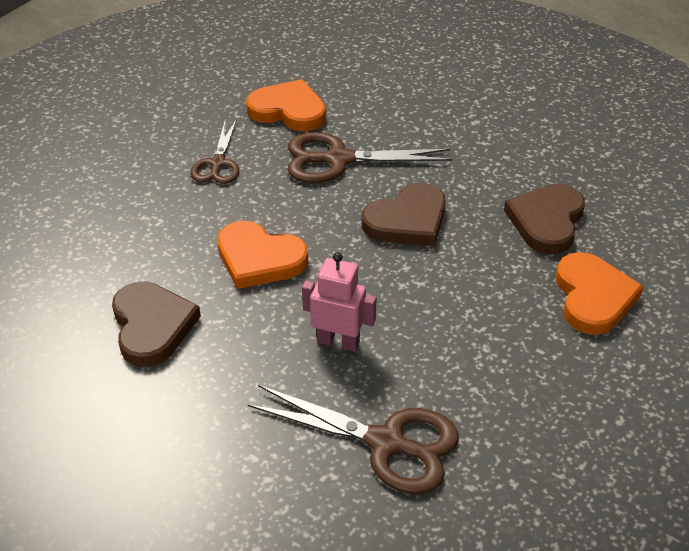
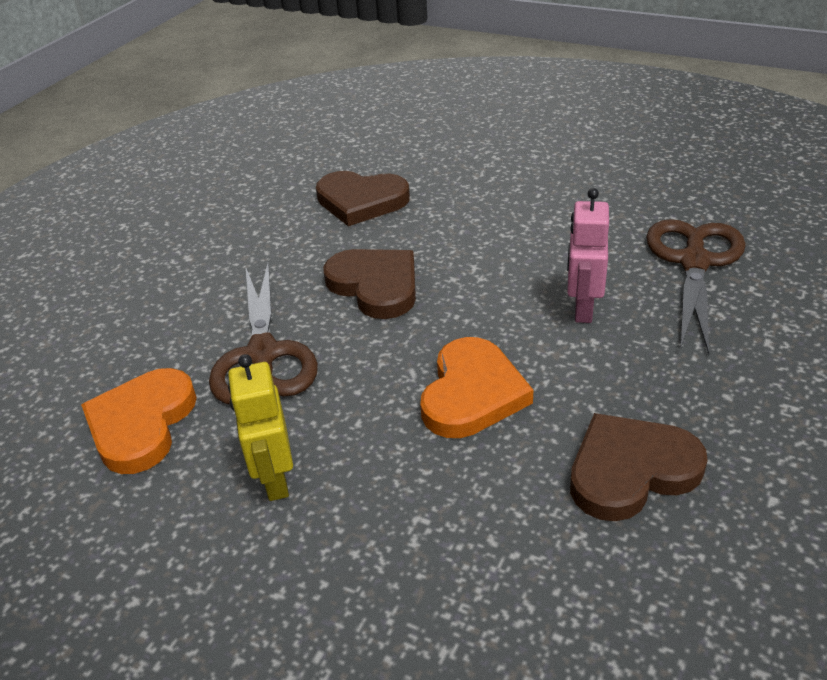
camera: 95 degrees left, 5 degrees down
brown scissors [190,120,239,184] -> yellow robot [228,354,293,501]
orange heart [556,252,644,335] -> none

